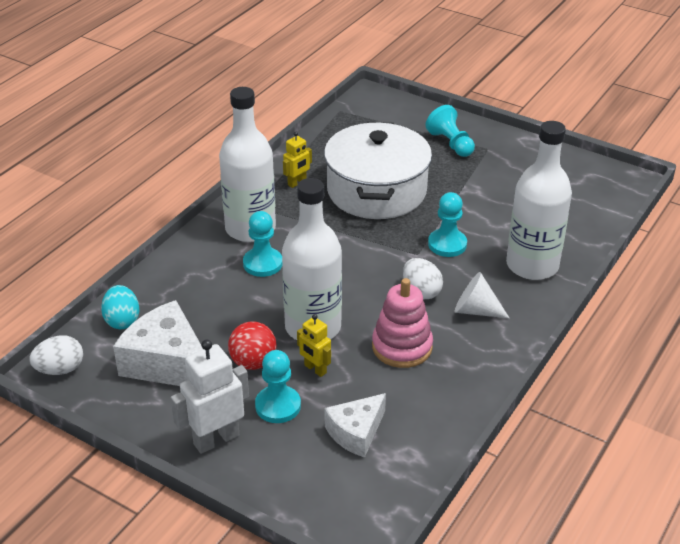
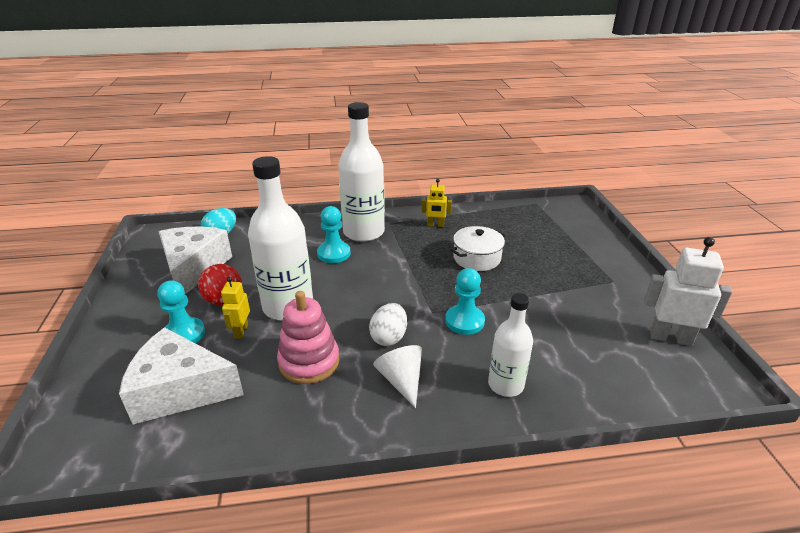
camera: 50 degrees right, 5 degrees down
white egg [29,335,83,375] -> none
white robot [171,340,249,454] -> white robot moved to [644,237,732,346]
white pot [324,122,432,219] -> white pot [451,226,506,271], size x0.52
white cheese [324,393,386,458] -> white cheese [119,327,244,424], size x1.62
turquoise pawn [425,105,475,157] -> none
white bottle [506,121,572,280] -> white bottle [488,293,533,397], size x0.60

